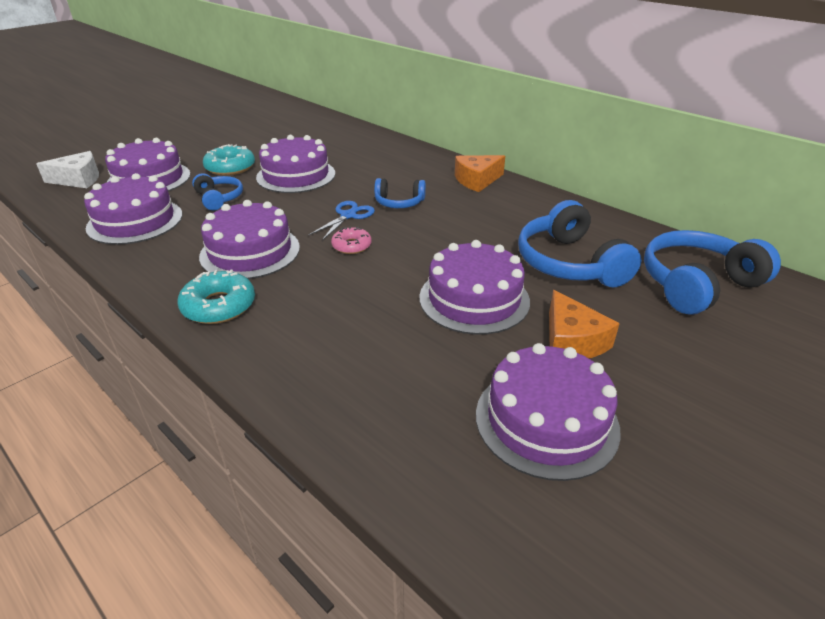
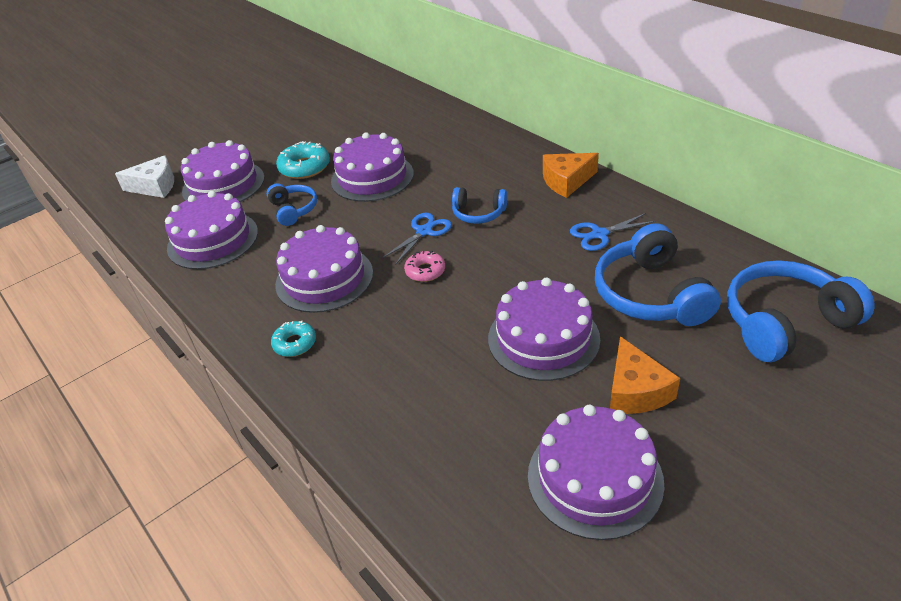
camera: 10 degrees right, 5 degrees up
turquoise donut [178,269,255,324] -> turquoise donut [271,321,316,357], size x0.63
none -> blue scissors [570,213,655,251]

